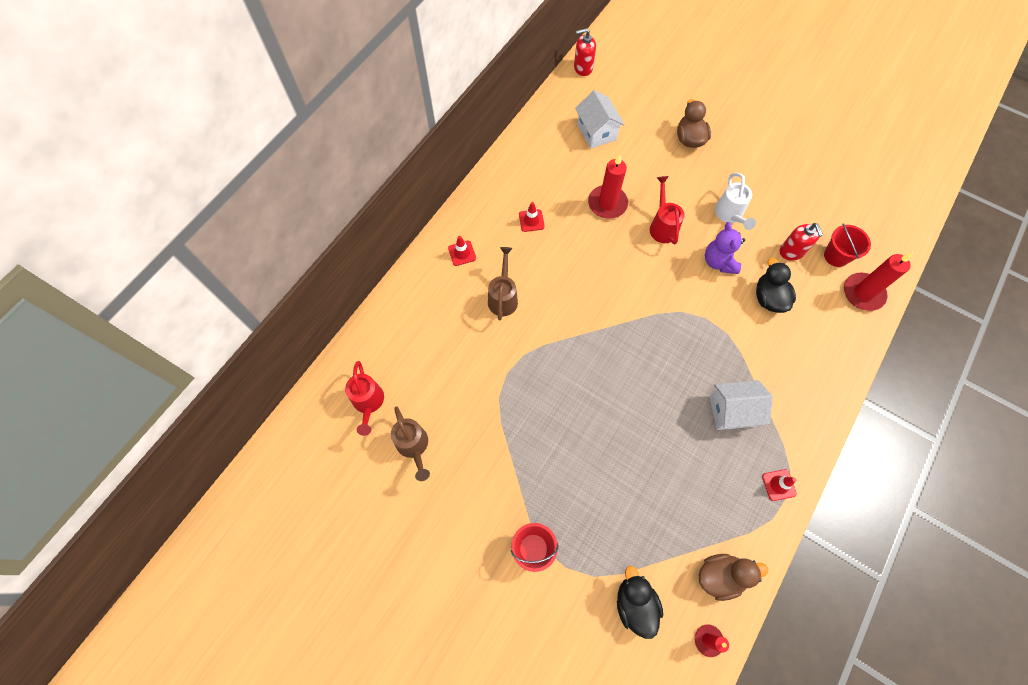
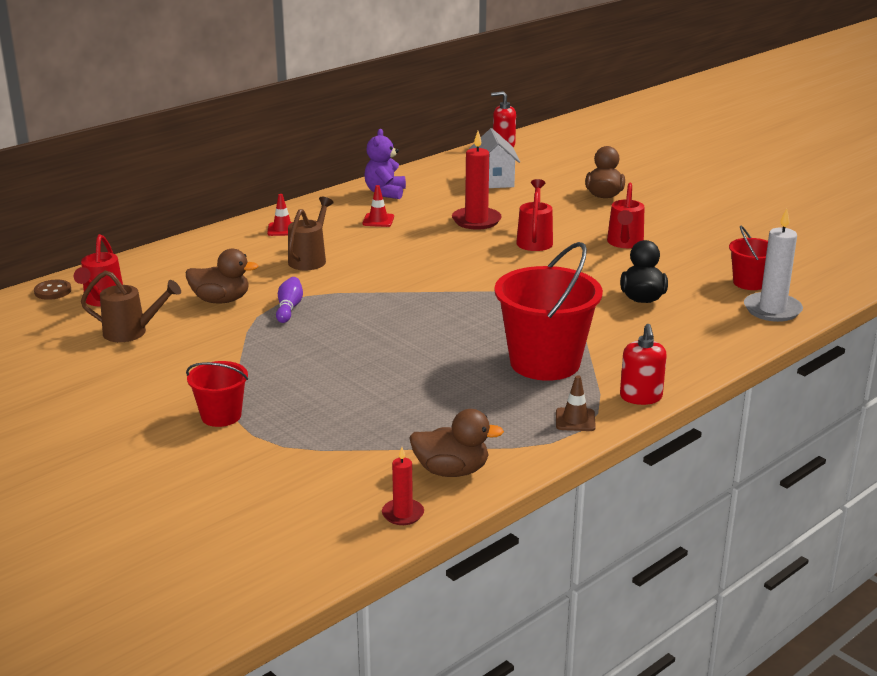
camera: 15 degrees right, 40 degrees down
brown watering can [391,406,430,481] -> brown watering can turned 75 degrees counterclockwise [81,270,181,342]
black duck [617,566,663,639] -> none
purple teddy bear [705,222,745,274] -> purple teddy bear moved to [364,129,406,199]
white house [710,380,773,430] -> red bucket [494,242,603,381]
white watering can [715,173,756,230] -> red watering can [607,183,644,248]
red traffic cone [762,469,796,501] -> brown traffic cone [556,375,596,431]
red soap dispenser [780,223,823,261] -> red soap dispenser moved to [620,324,667,405]
red candle [844,252,913,311] -> white candle [744,209,803,322]
none -> brown button [34,280,71,300]
none -> brown duck [186,249,259,303]
none -> purple bowling pin [276,277,303,323]

